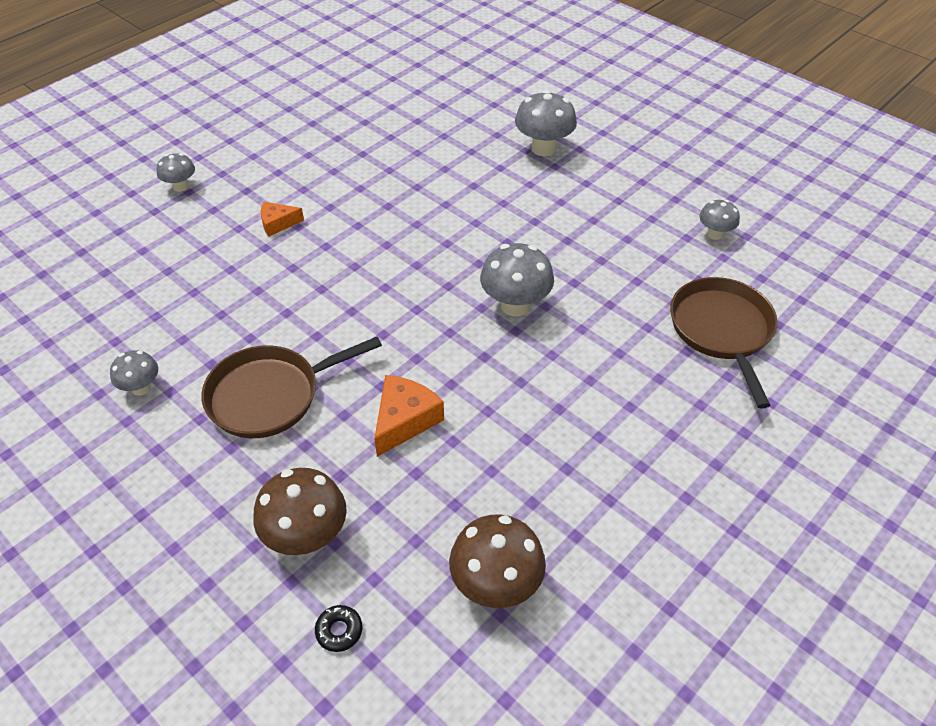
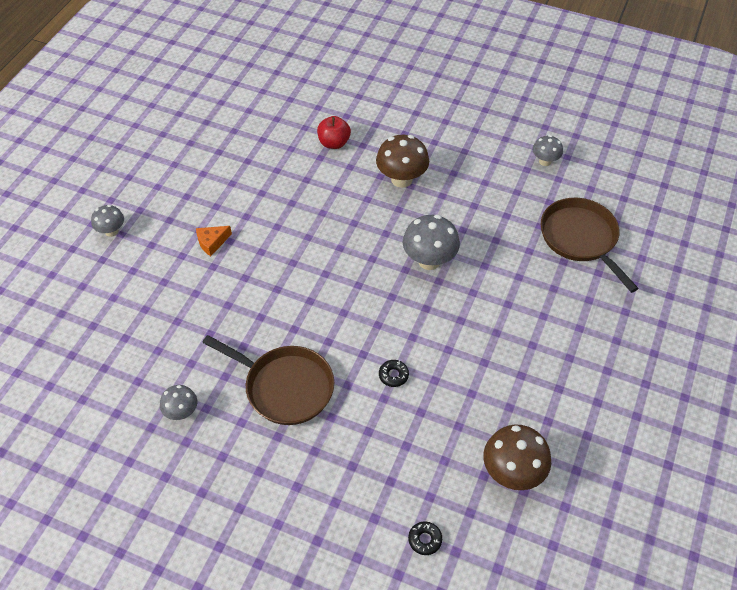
camera: 20 degrees left, 5 degrees up
brown pan [201,337,382,438] -> brown pan turned 105 degrees counterclockwise [202,335,334,425]
brown mushroom [253,468,347,555] -> brown mushroom moved to [376,135,429,188]
orange cheese [374,375,444,457] -> black donut [379,360,409,387]
grey mushroom [515,90,577,156] -> none
none -> red apple [317,116,351,149]

